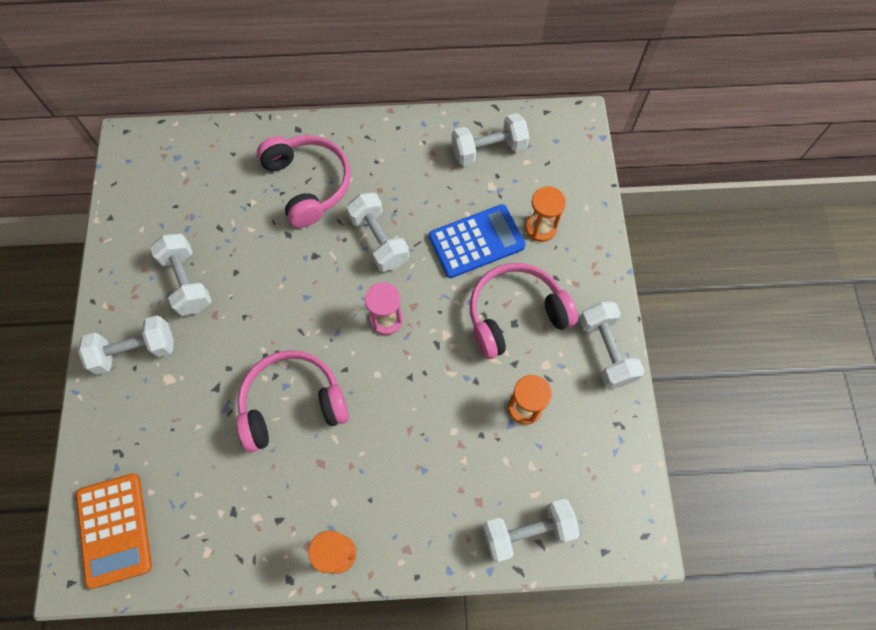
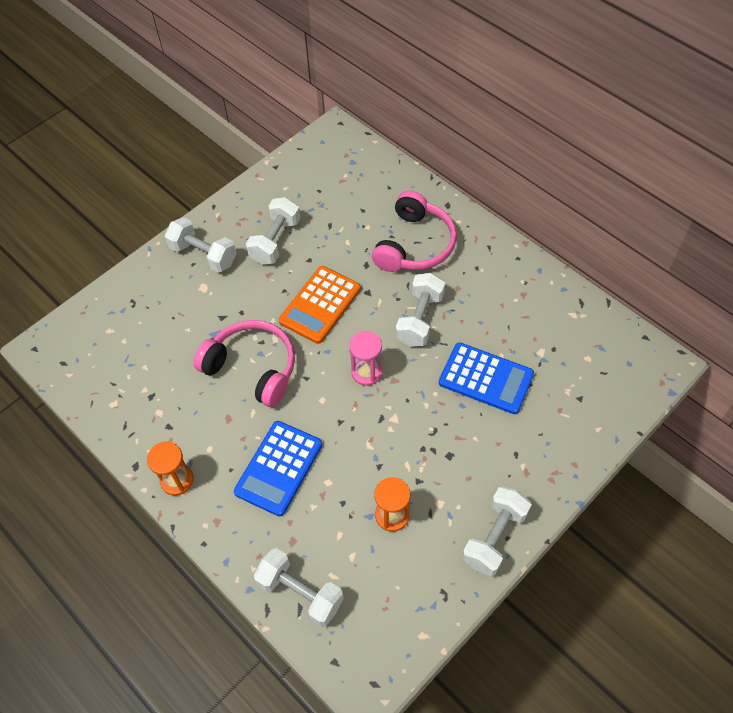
camera: 50 degrees right, 10 degrees down
orange calculator [76,473,152,589] -> orange calculator moved to [279,266,361,344]
white dumbbell [452,113,529,166] -> none
pink headphones [470,263,578,359] -> none
orange hourglass [525,187,566,242] -> none
none -> blue calculator [234,421,322,517]

